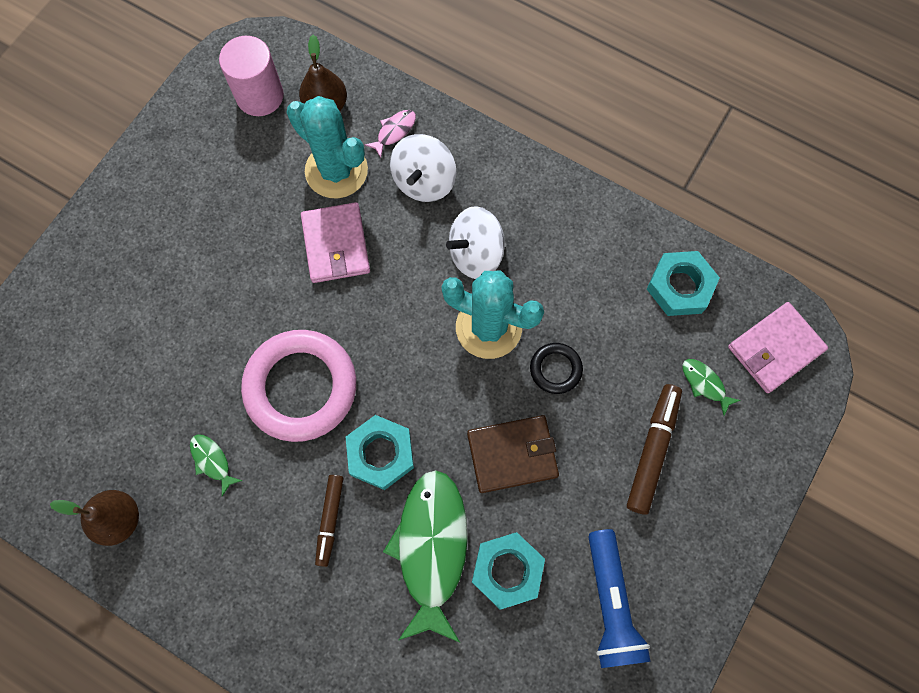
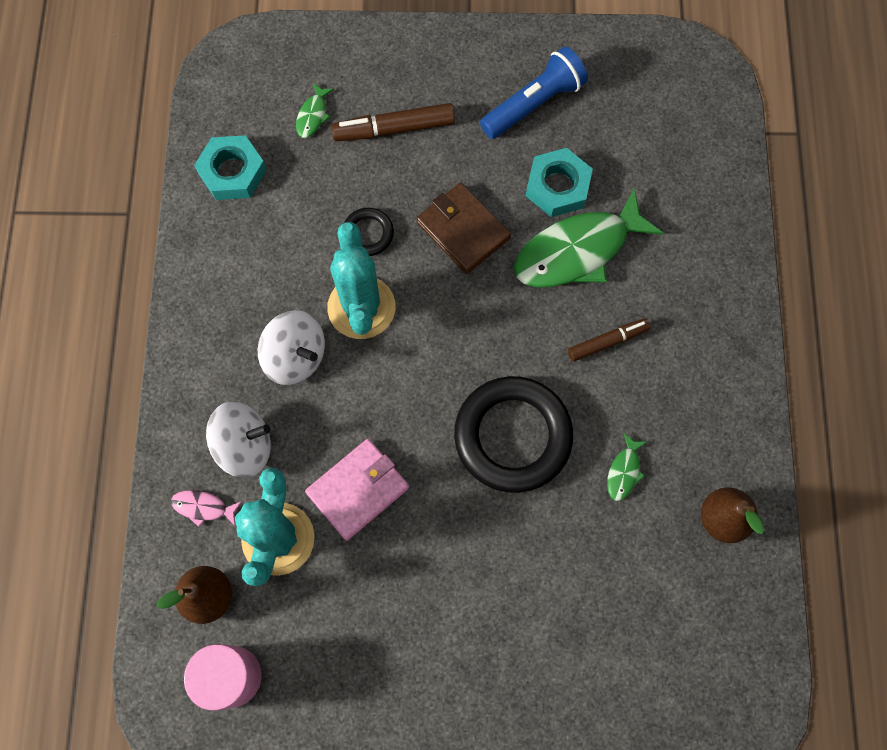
camera: 120 degrees left, 0 degrees up
pink ring [241,330,356,442] -> black ring [454,376,573,493]
turquoise nut [346,415,414,490] -> none
pink wallet [728,302,828,393] -> none

